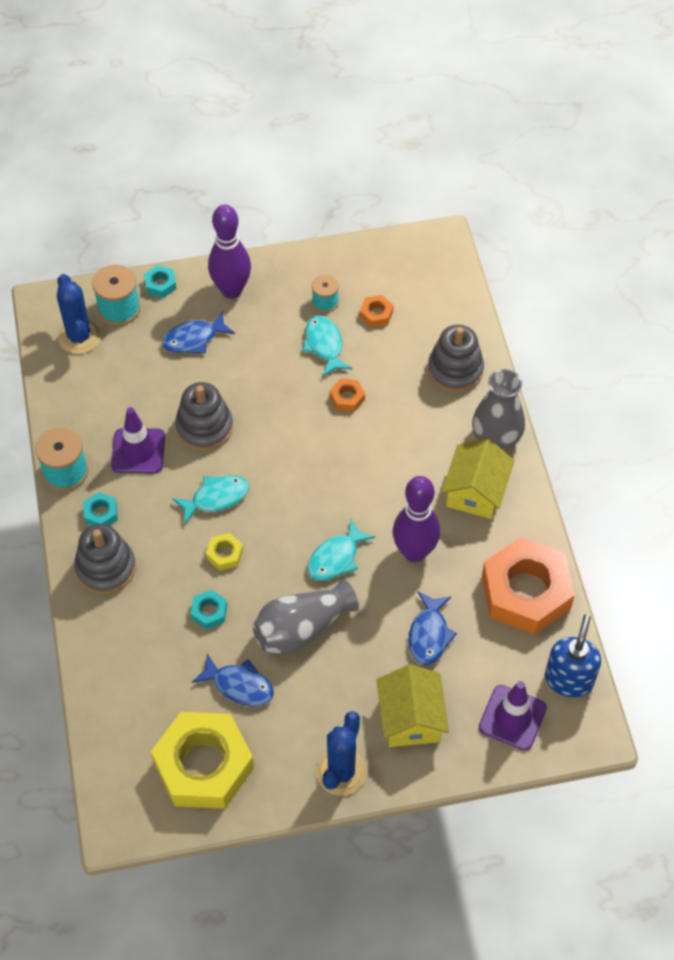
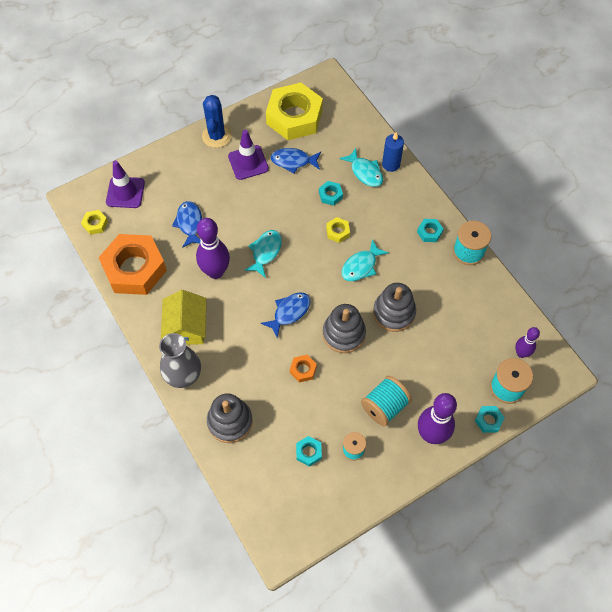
camera: 160 degrees right, 5 degrees up
blue cactus [57,274,101,354] -> purple bowling pin [515,327,540,358]
grey stacking toy [74,524,136,595] -> grey stacking toy moved to [323,304,366,353]
purple traffic cone [111,407,165,473] -> purple traffic cone moved to [228,130,269,180]
blue fish [162,311,235,353] -> blue fish moved to [261,292,310,338]
grey vase [252,579,359,655] -> none
turquoise fish [302,316,352,377] -> turquoise fish moved to [339,148,383,187]
orange nut [360,295,393,327] -> turquoise nut [296,436,322,467]
yellow house [377,664,449,747] -> none
blue soap dispenser [545,614,601,697] -> yellow nut [81,210,108,235]
none -> turquoise spool [361,376,412,427]
none -> blue candle [382,132,404,172]

